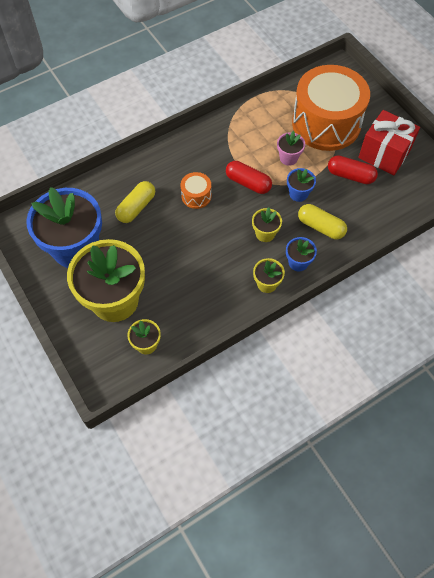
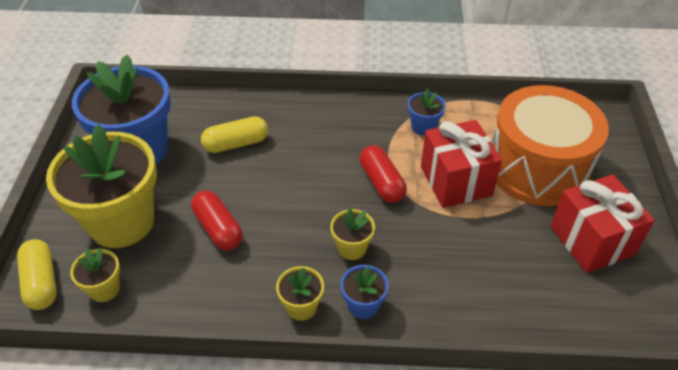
camera: 35 degrees right, 15 degrees down
orange drum [181,172,212,209] -> none
pink flower pot [277,131,305,166] -> red gift [421,120,502,208]
blue flower pot [287,168,316,202] -> blue flower pot moved to [408,89,446,136]
yellow capsule [298,204,347,239] -> yellow capsule moved to [17,239,57,310]
red capsule [328,155,378,184] -> red capsule moved to [191,190,243,250]

